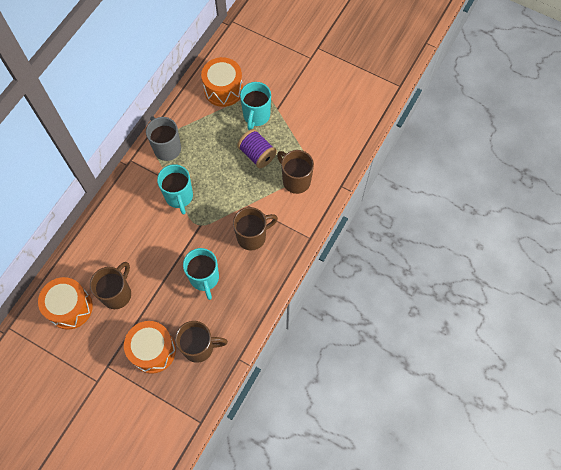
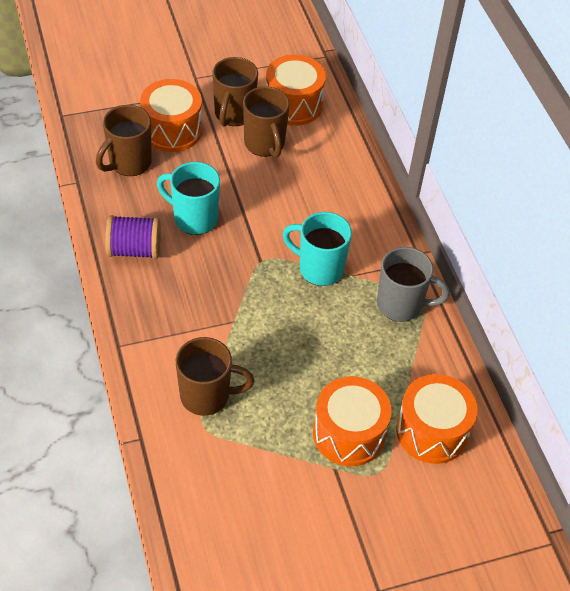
camera: 130 degrees right, 15 degrees down
brown mug [233,207,278,251] -> brown mug moved to [213,57,258,127]
purple spool [237,129,277,168] -> purple spool moved to [105,215,161,259]
turquoise mug [240,82,271,130] -> orange drum [313,376,392,466]

